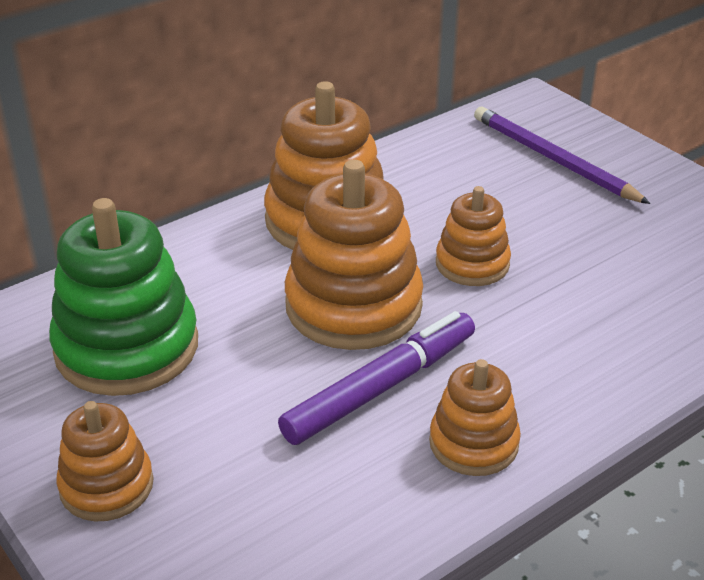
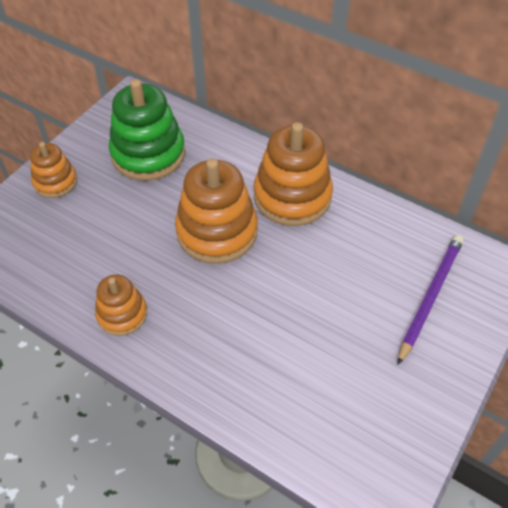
camera: 70 degrees right, 15 degrees up
purple marker [278,311,475,445] -> none
orange stacking toy [436,186,511,286] -> none

